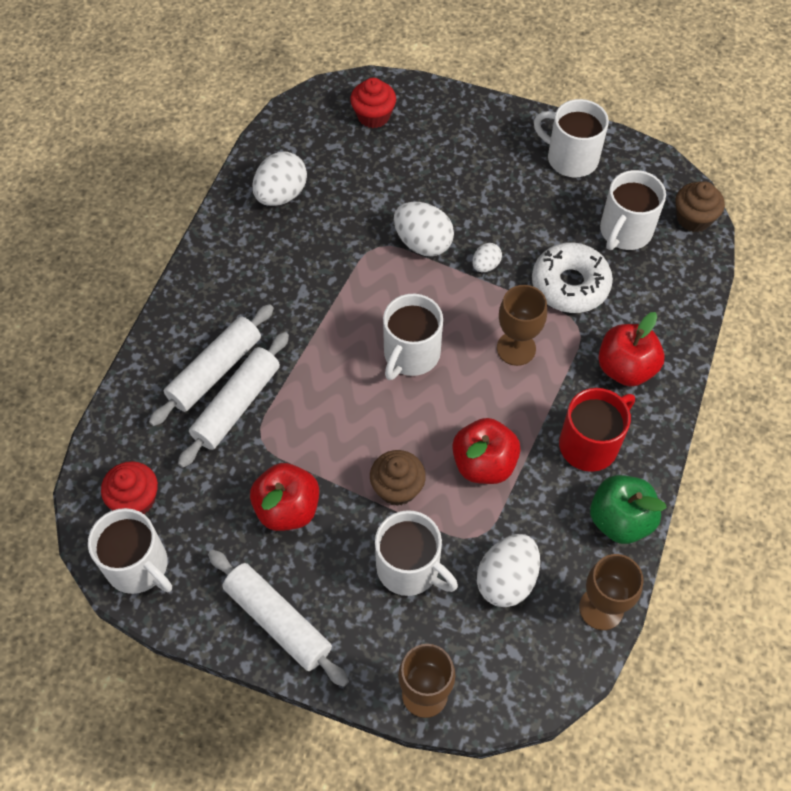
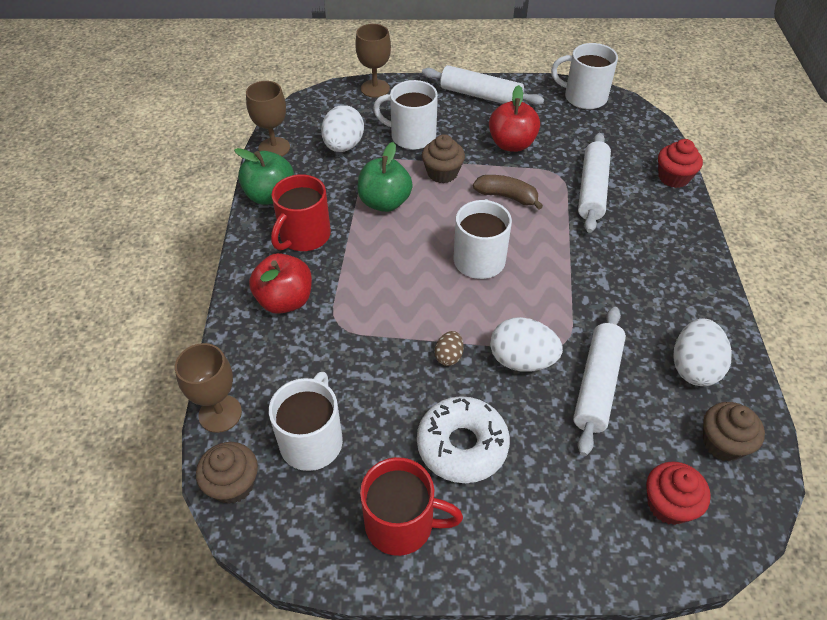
camera: 160 degrees right, 10 degrees down
red cupcake [101,461,158,514] -> red cupcake moved to [658,139,703,188]
white rolling pin [149,304,274,426] -> white rolling pin moved to [573,307,626,456]
red apple [452,418,521,484] -> green apple [357,142,413,212]
white egg [472,243,502,272] -> brown egg [435,331,464,366]
brown goblet [497,285,547,366] -> brown goblet moved to [175,343,242,433]
white donut [532,243,613,313] -> white donut moved to [417,396,510,483]
white mug [534,99,609,177] -> red mug [360,457,463,556]
none -> brown banana [473,175,543,210]
none -> brown cupcake [703,402,765,461]

